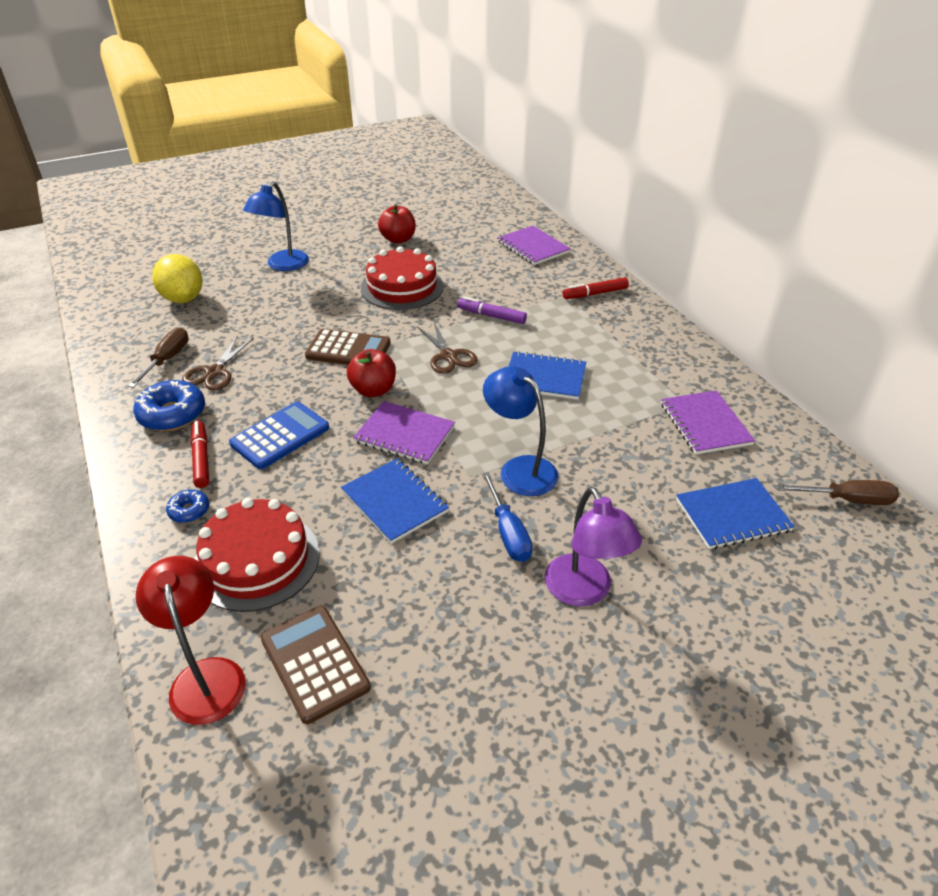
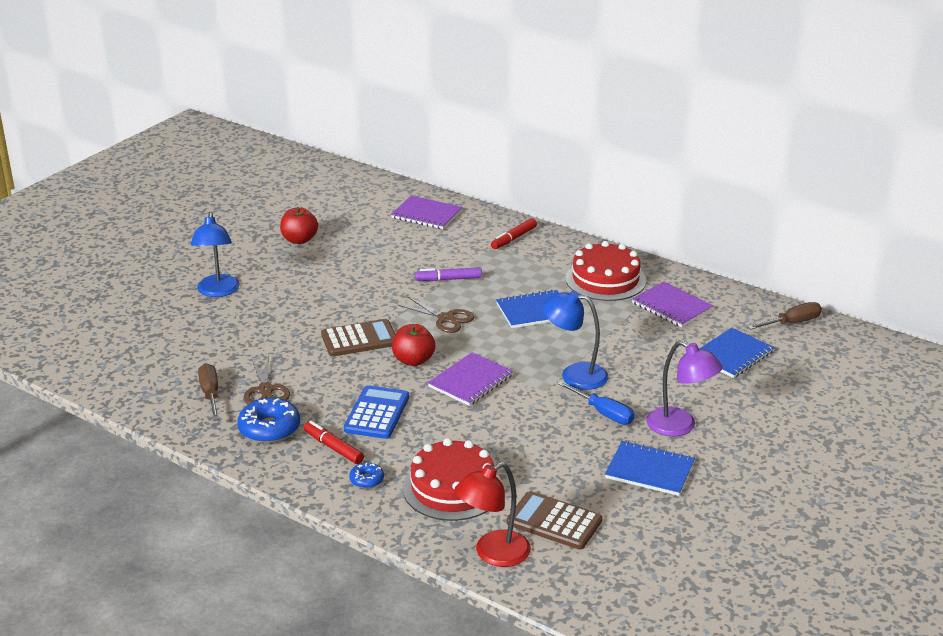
camera: 30 degrees left, 10 degrees down
red lamp [136,556,246,725] -> red lamp turned 75 degrees counterclockwise [455,462,531,567]
yellow lemon [152,254,203,303] -> none
blue notebook [341,458,449,544] -> blue notebook moved to [605,441,695,496]
purple notebook [353,401,455,464] -> purple notebook turned 45 degrees counterclockwise [428,352,513,406]
red cake [361,246,444,310] -> red cake moved to [565,241,646,301]

